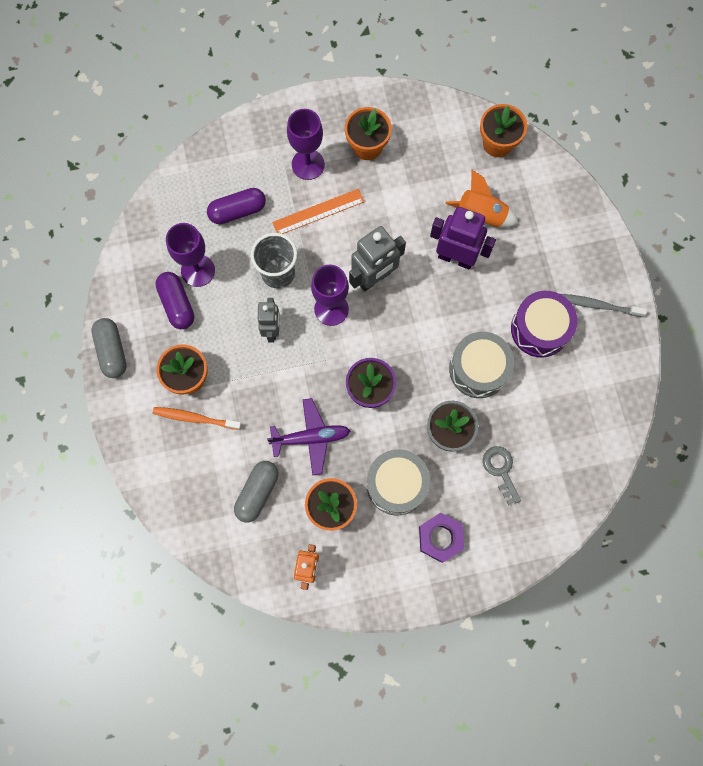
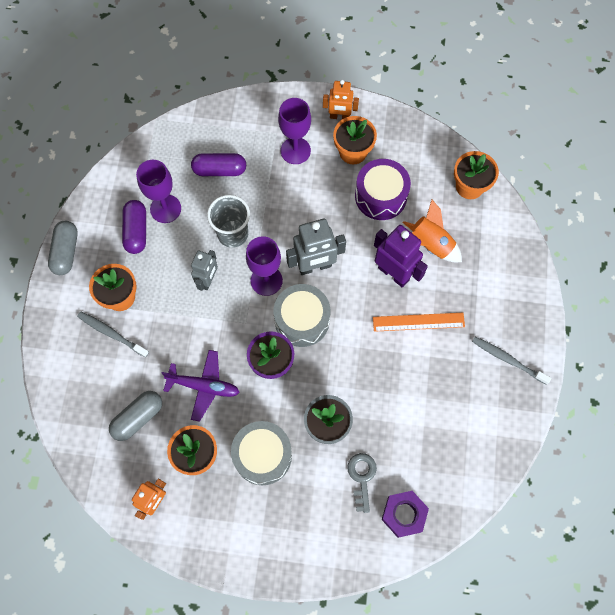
camera: 20 degrees right, 5 degrees down
orange toothbrush [153,407,242,430] -> grey toothbrush [77,311,149,357]
orange ruler [272,189,365,234] -> orange ruler moved to [373,313,465,332]
purple nut [419,513,464,563] -> purple nut moved to [382,491,429,538]
grey drum [449,332,514,398] -> grey drum moved to [274,284,330,347]
purple drum [511,291,578,357] -> purple drum moved to [355,159,411,220]
none -> orange robot [323,80,359,119]

